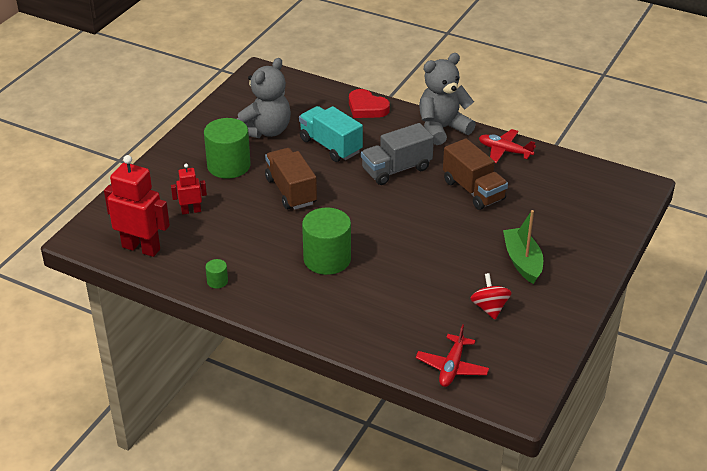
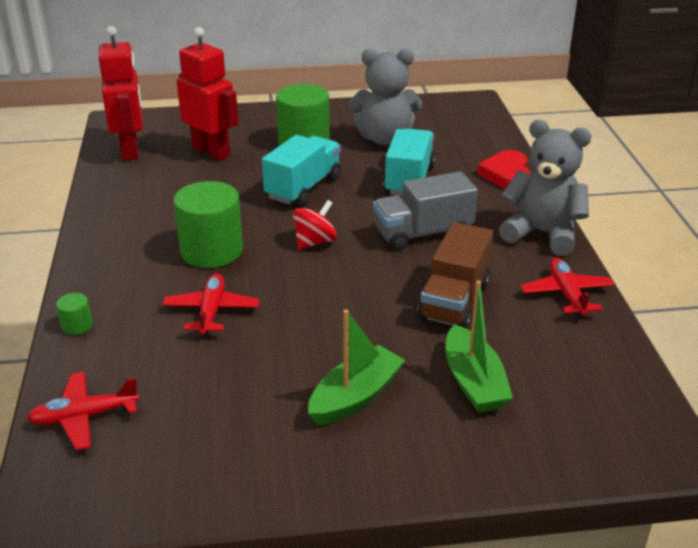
camera: 55 degrees right, 5 degrees down
red robot [171,164,207,215] -> red robot [176,27,239,160], size x1.88
green cylinder [205,259,228,289] -> green cylinder moved to [56,293,93,335]
brown truck [265,148,317,210] -> turquoise truck [262,135,341,206]
grey truck [361,123,434,185] -> grey truck turned 45 degrees counterclockwise [373,171,478,250]
red spinning top [470,273,512,320] -> red spinning top moved to [293,200,337,250]
none -> red plane [162,273,260,336]
none -> green boat [445,280,513,413]

